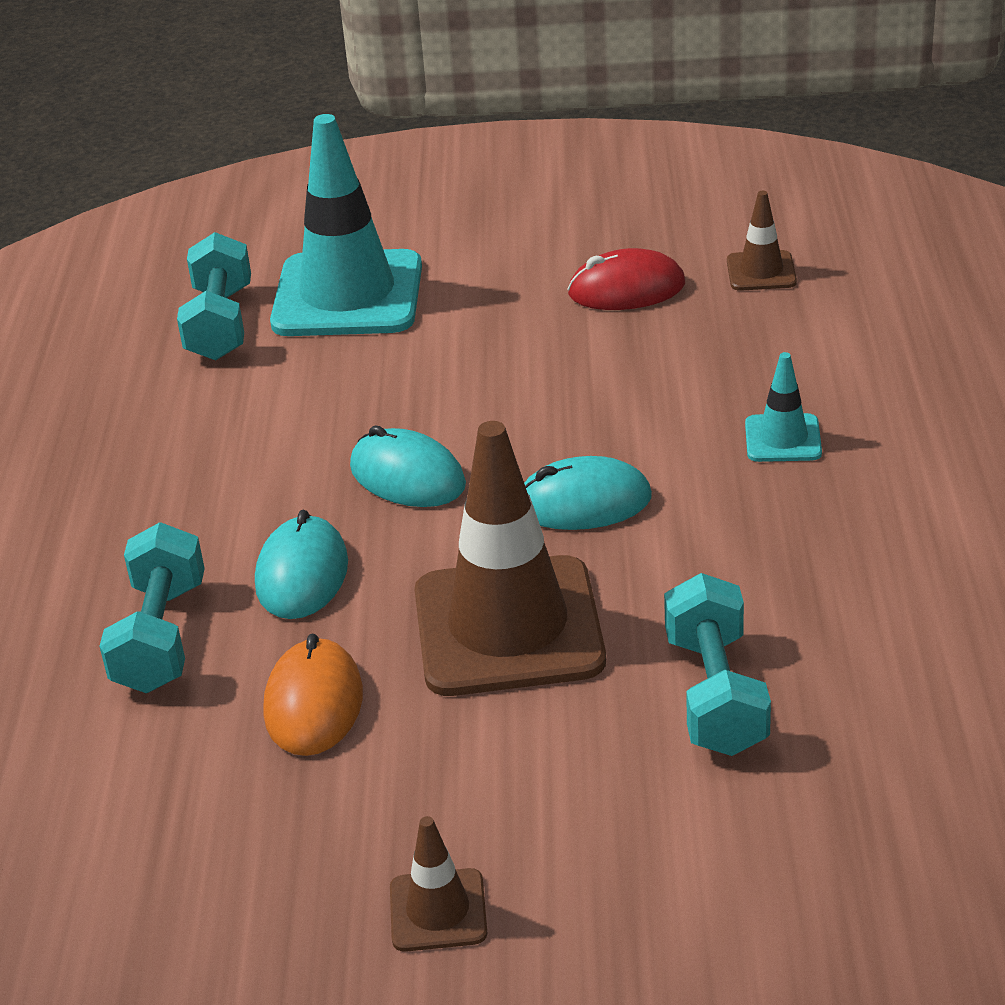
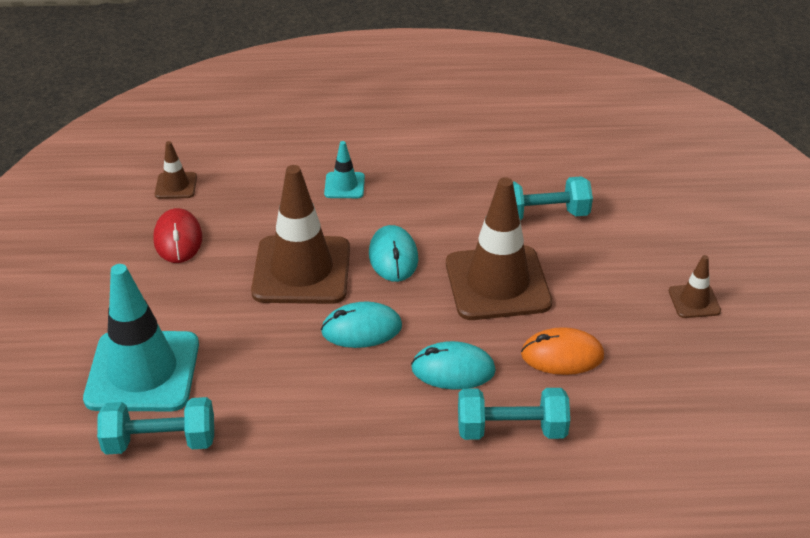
camera: 95 degrees left, 5 degrees up
turquoise mouse [350,426,466,507] -> turquoise mouse turned 45 degrees clockwise [321,302,402,348]
none -> brown traffic cone [251,165,350,304]

